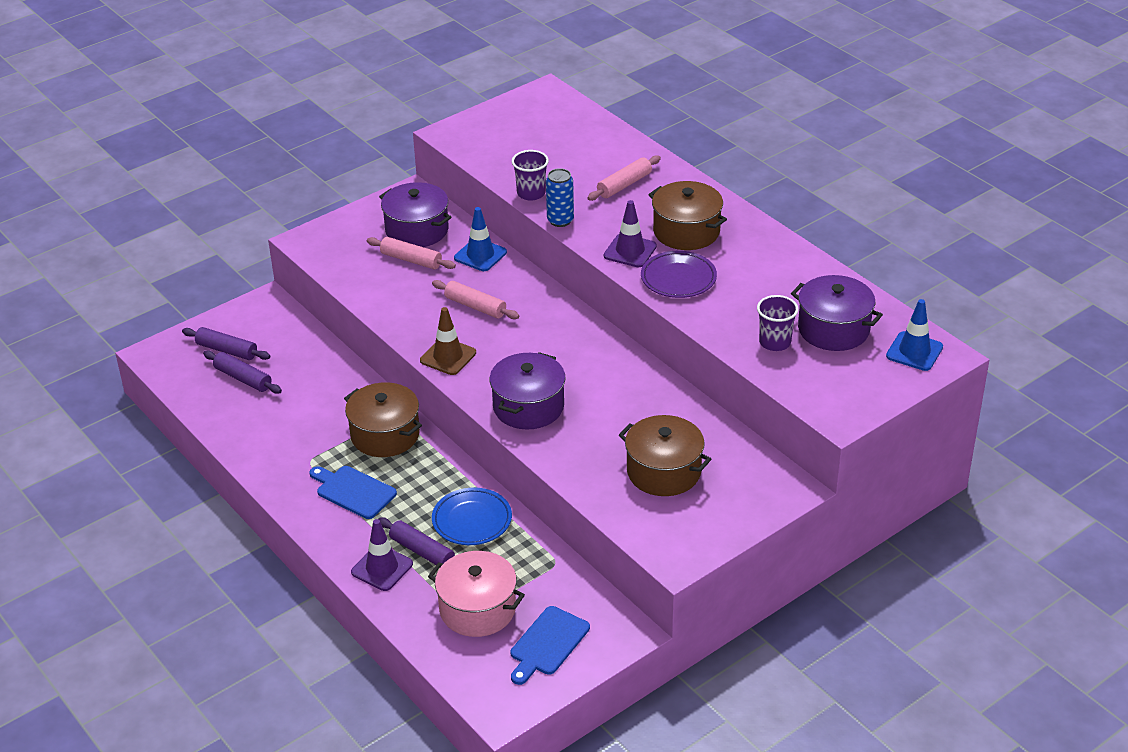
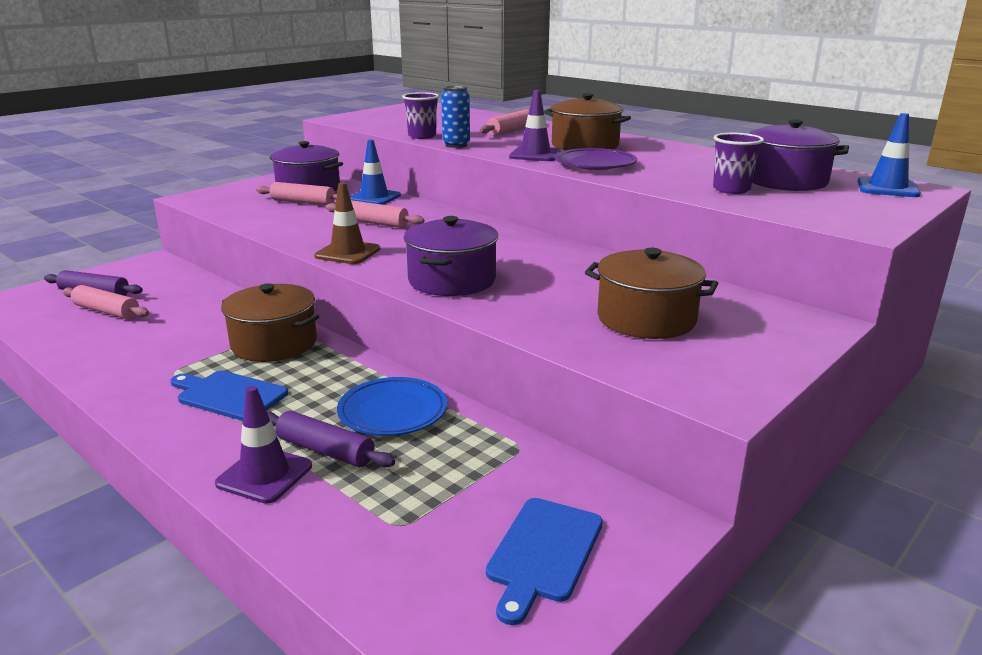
camera: 10 degrees left, 15 degrees down
purple rolling pin [203,350,282,394] -> pink rolling pin [63,285,149,319]
pink pot [428,551,525,637] -> none

